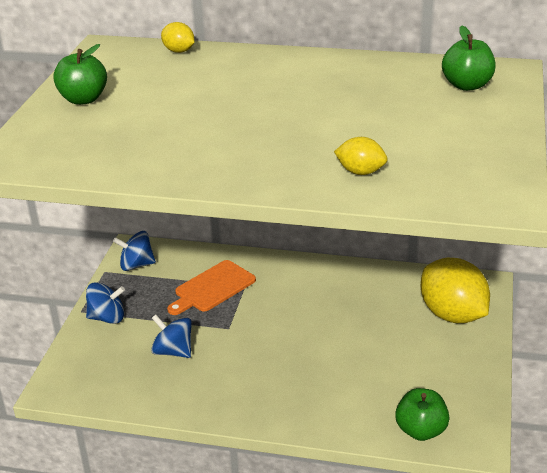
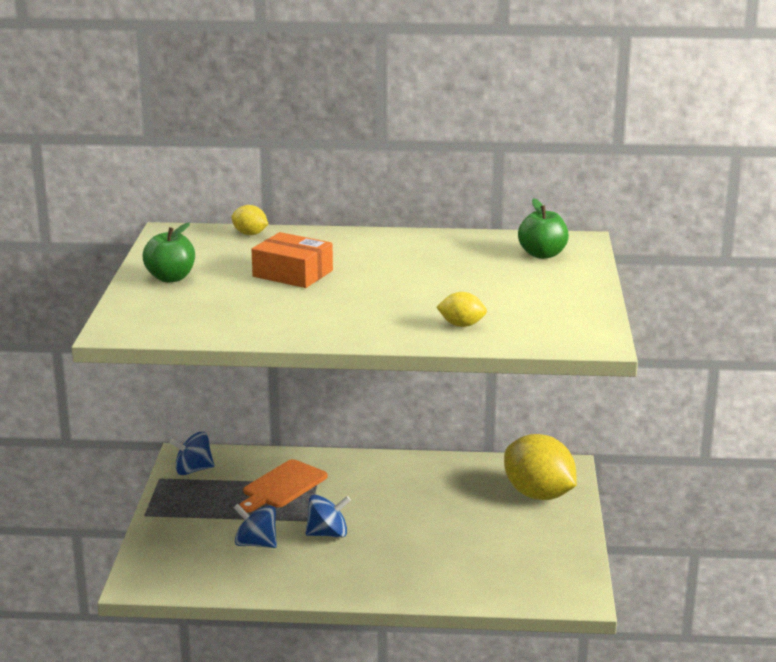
camera: 10 degrees left, 10 degrees down
blue spinning top [86,282,125,324] -> blue spinning top moved to [306,495,351,538]
green apple [395,388,450,441] -> none
none -> orange box [251,232,333,288]

